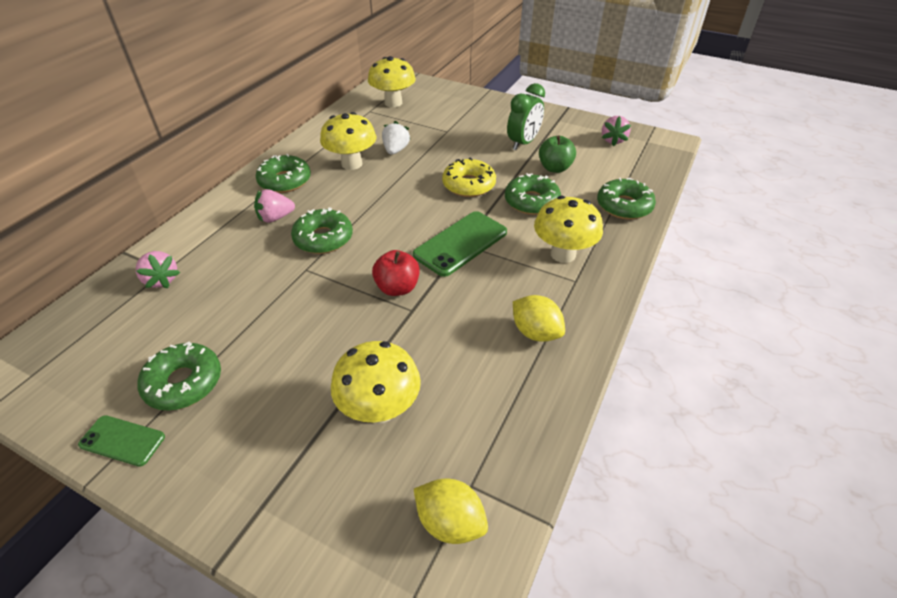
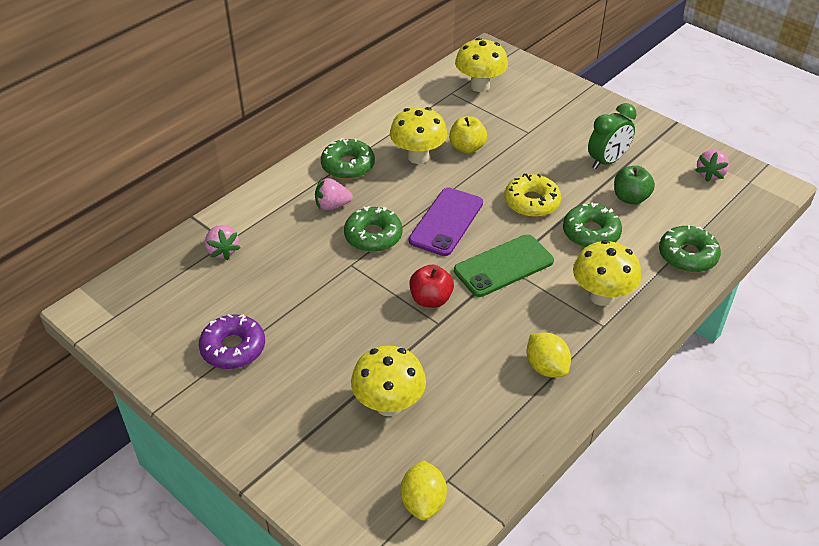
camera: 15 degrees right, 0 degrees up
green phone [78,415,165,467] -> none
green donut [138,341,221,411] -> purple donut [199,314,265,369]
white strawberry [382,121,410,155] -> yellow apple [449,116,487,154]
yellow lemon [414,479,488,544] -> yellow lemon turned 45 degrees clockwise [400,460,447,521]
none -> purple phone [409,187,483,256]

